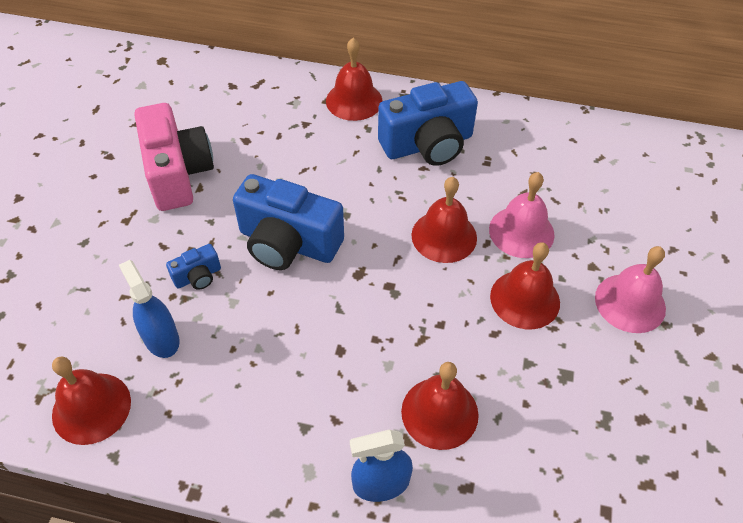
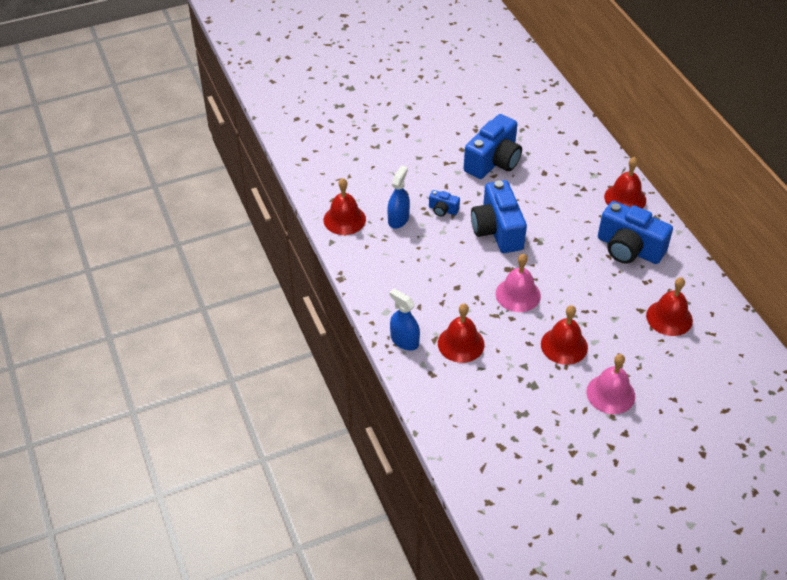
camera: 55 degrees right, 5 degrees down
pink camera [135,103,214,211] -> blue camera [464,114,522,179]
red bell [411,177,477,263] -> red bell moved to [646,277,693,336]
pink bell [489,172,555,258] -> pink bell moved to [496,254,541,312]

